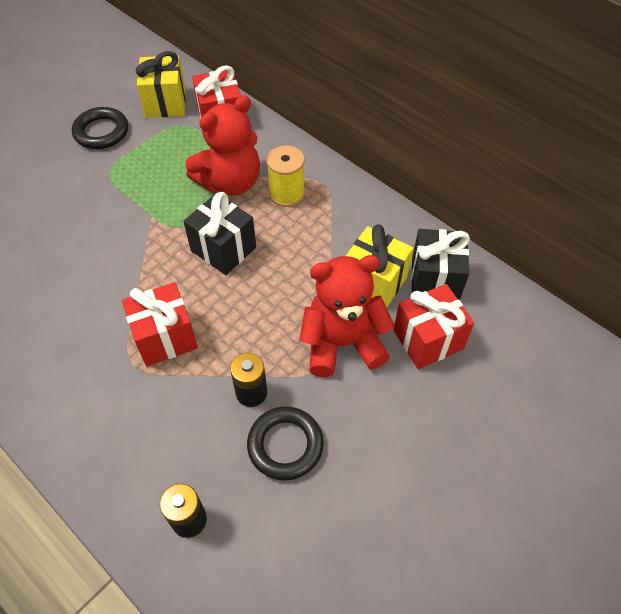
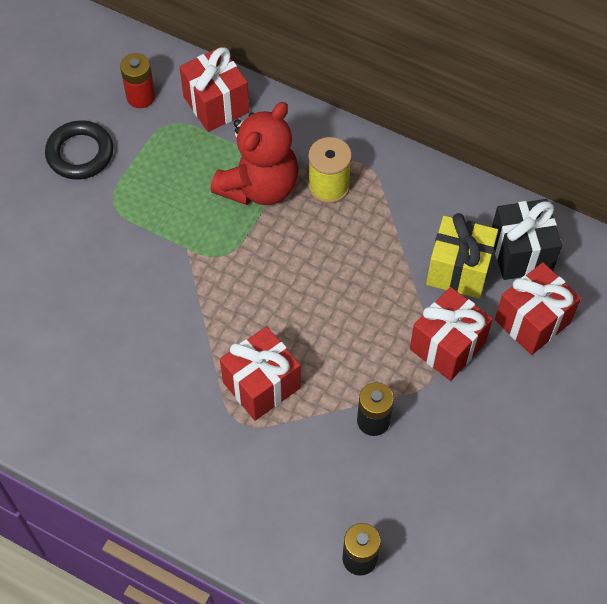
camera: 15 degrees left, 5 degrees up
yellow gift [136,51,186,118] -> red battery [120,53,155,108]
black gift [183,192,256,275] -> none
black ring [247,406,324,481] -> none
red teddy bear [299,255,395,377] -> red gift [410,287,493,381]

